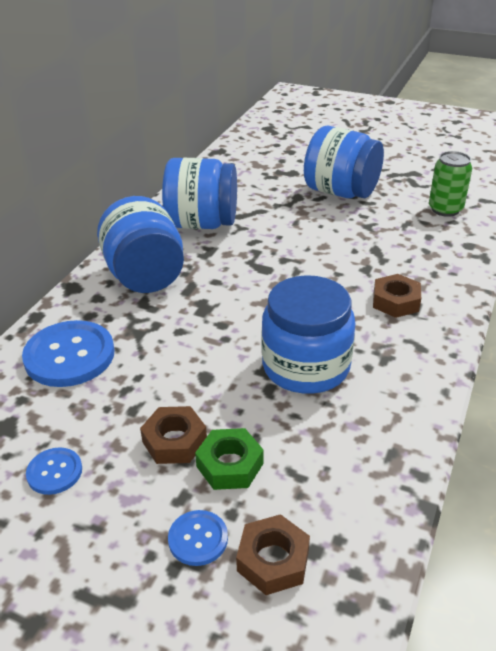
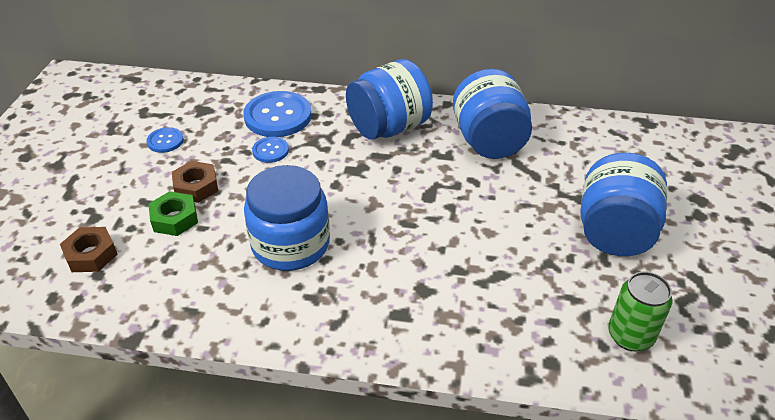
camera: 75 degrees right, 5 degrees up
blue button [168,510,228,566] -> blue button moved to [252,137,289,163]
brown nut [373,274,421,318] -> none

